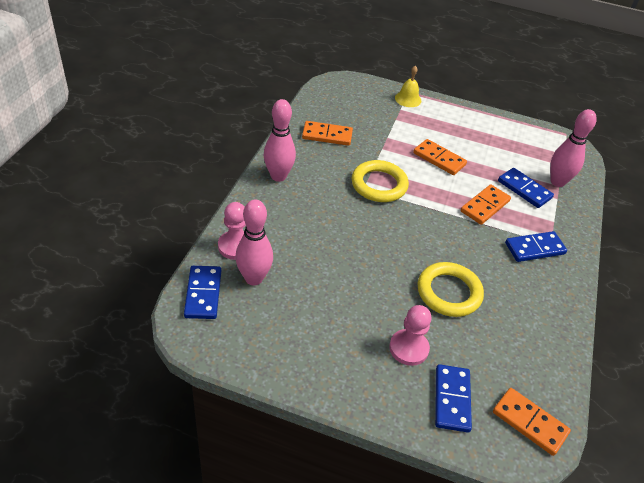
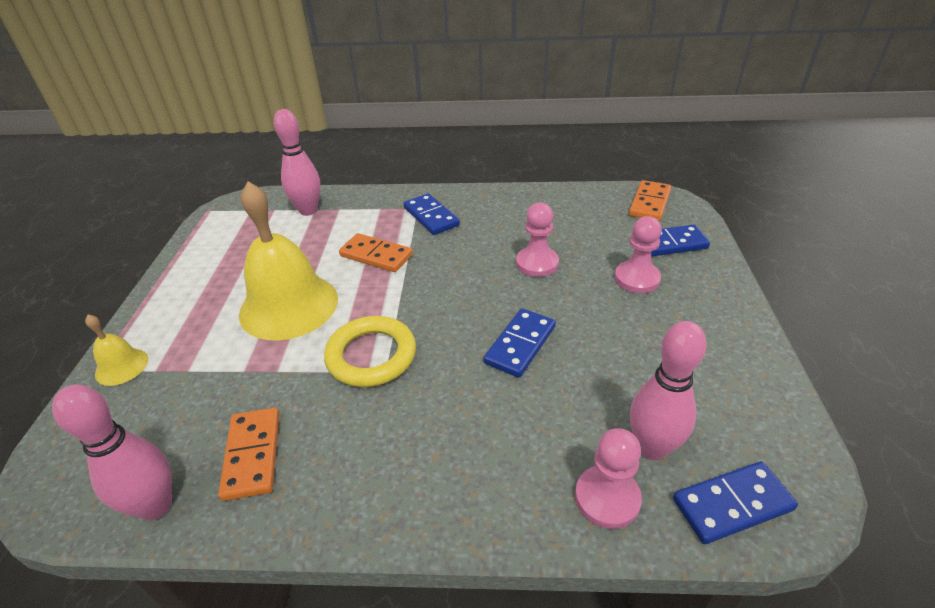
camera: 100 degrees left, 5 degrees down
pink bowling pin [264,99,296,182] -> pink bowling pin moved to [52,384,172,520]
orange domino [413,139,467,175] -> yellow bell [239,182,338,341]
yellow ring [417,262,484,317] -> pink pawn [516,203,559,277]
blue domino [498,168,554,208] -> blue domino moved to [484,308,556,378]

